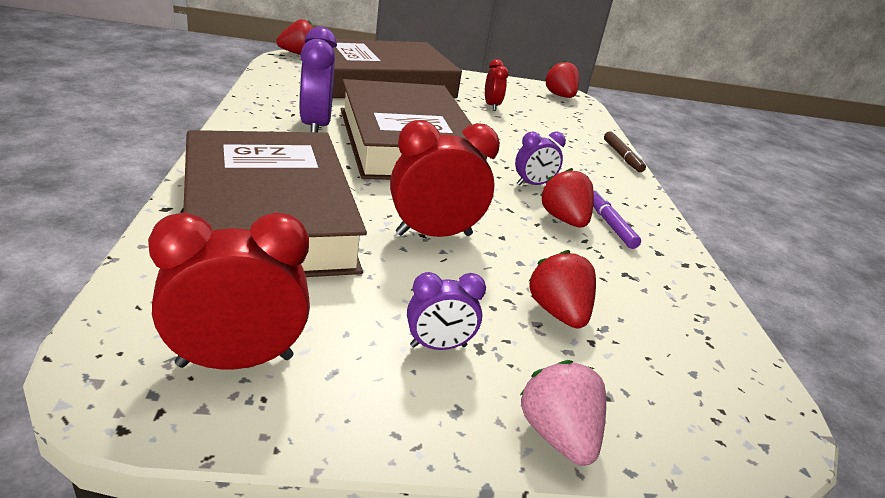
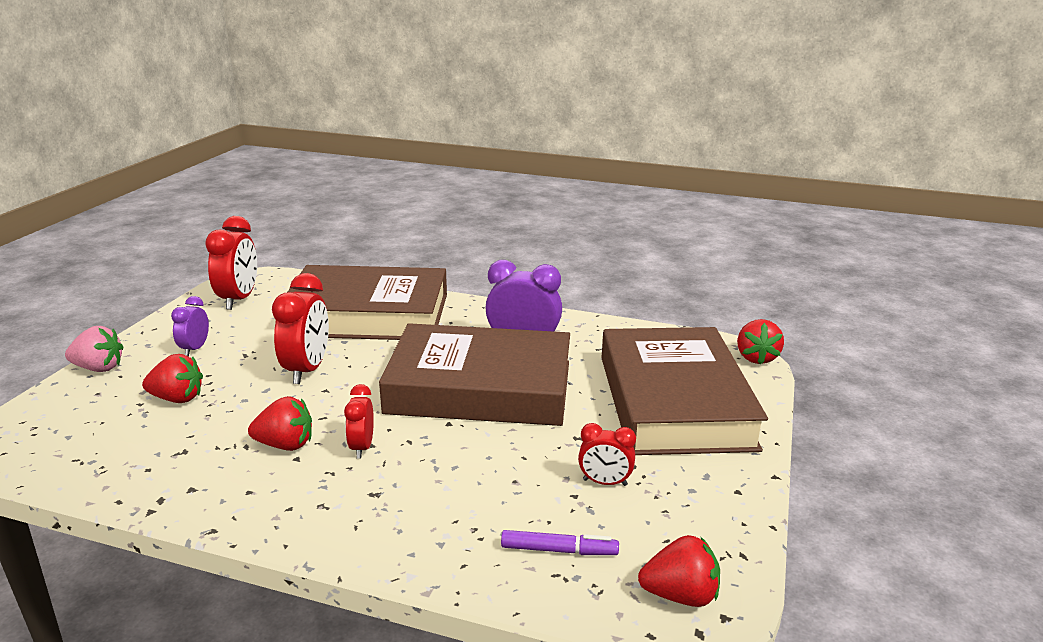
camera: 115 degrees right, 5 degrees down
purple clock [515,131,566,186] -> red clock [344,384,374,458]
purple marker [593,189,641,249] -> purple marker moved to [501,530,619,555]
brown marker [604,131,646,172] -> none

